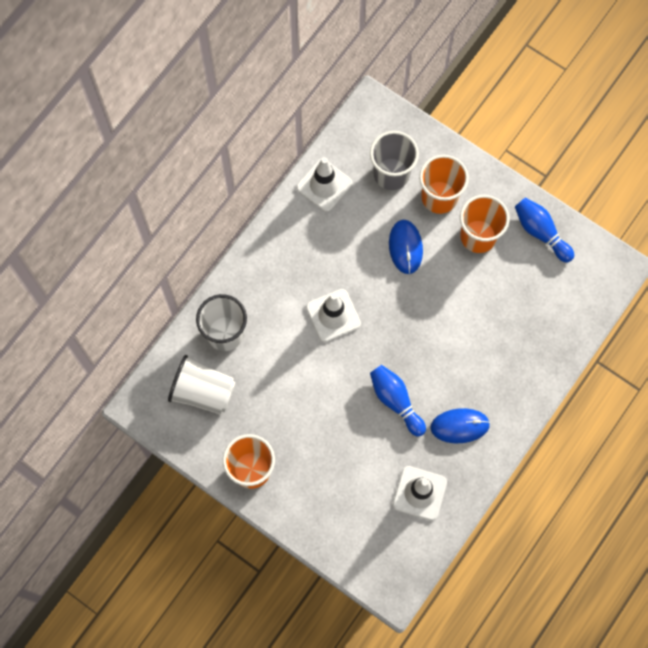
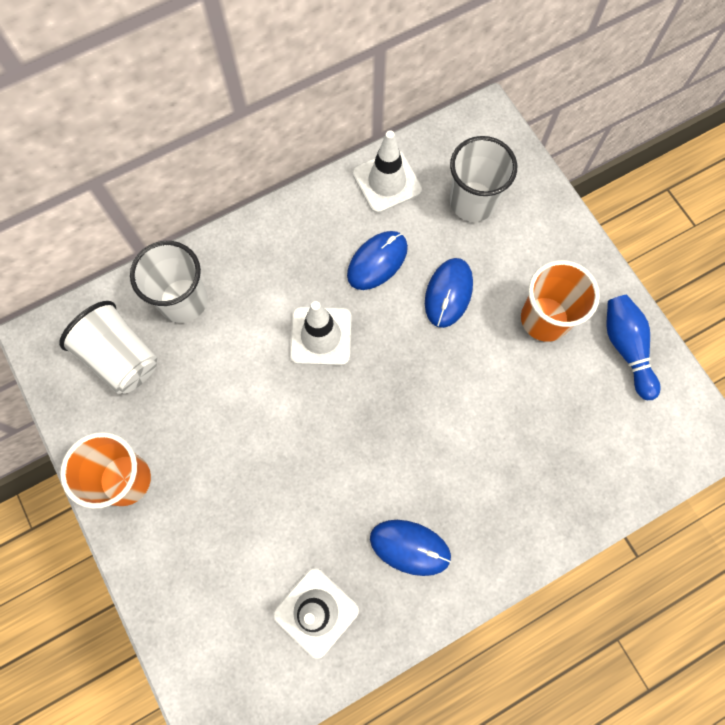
camera: 25 degrees right, 0 degrees up
grey cup [370,131,419,190] -> white cup [450,136,517,222]
blue bowling pin [370,365,426,437] -> none
orange cup [419,155,469,214] -> none
none -> blue mouse [347,231,408,290]

